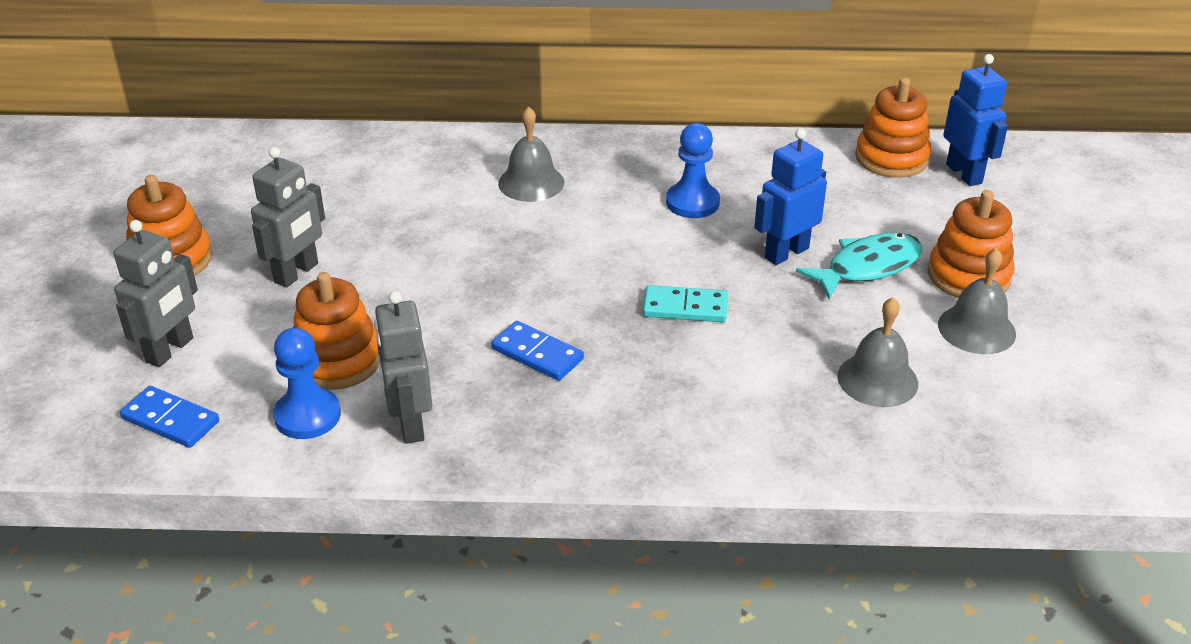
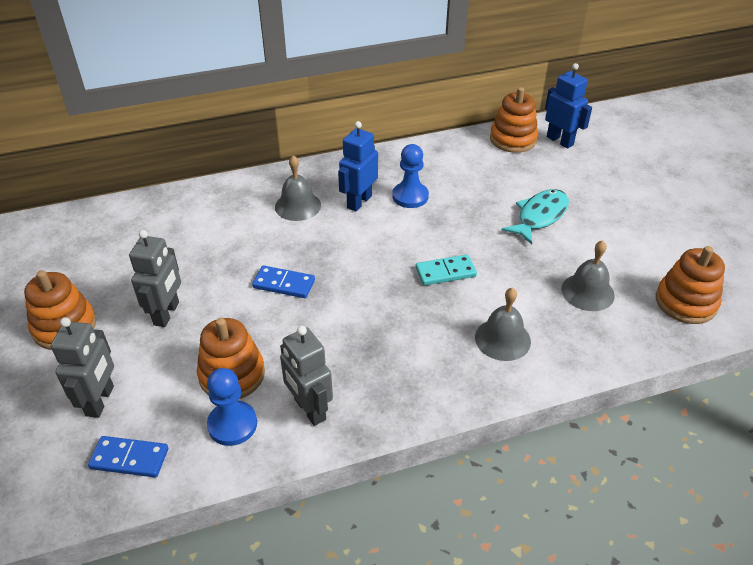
camera: 20 degrees left, 5 degrees up
blue domino [491,321,584,381] -> blue domino moved to [252,265,315,298]
blue robot [754,128,827,265] -> blue robot moved to [338,121,378,212]
orange stacking toy [928,190,1015,298] -> orange stacking toy moved to [656,246,725,324]
grey bell [938,248,1016,354] -> grey bell moved to [475,287,531,361]

